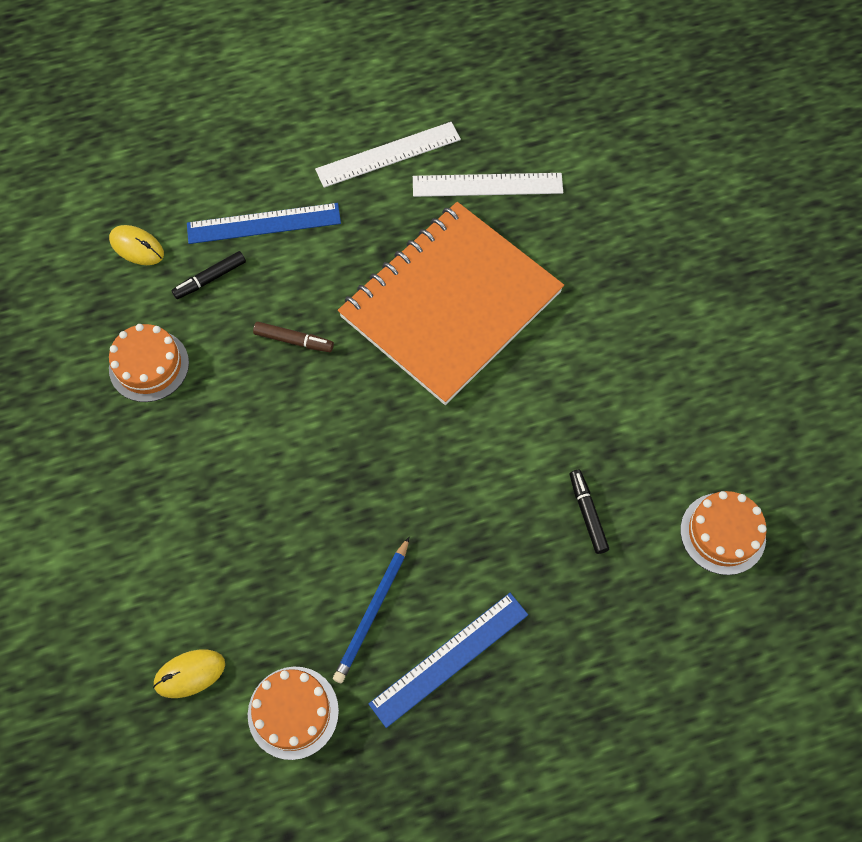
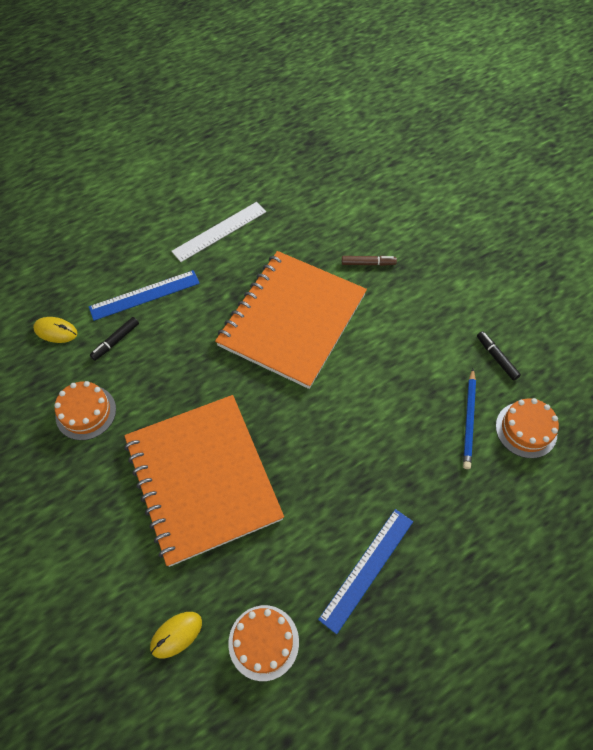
camera: 15 degrees left, 5 degrees down
brown marker [253,322,334,352] -> brown marker moved to [342,256,397,266]
blue pencil [333,537,409,683] -> blue pencil moved to [463,369,476,469]
white ruler [413,173,563,197] -> none
black marker [569,470,609,554] -> black marker moved to [477,331,521,381]
none -> orange notebook [124,395,284,567]

